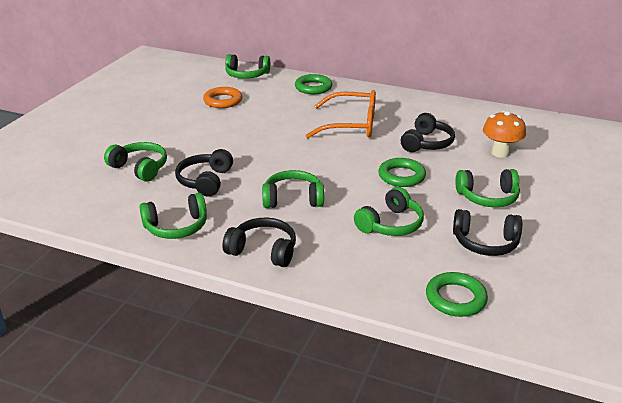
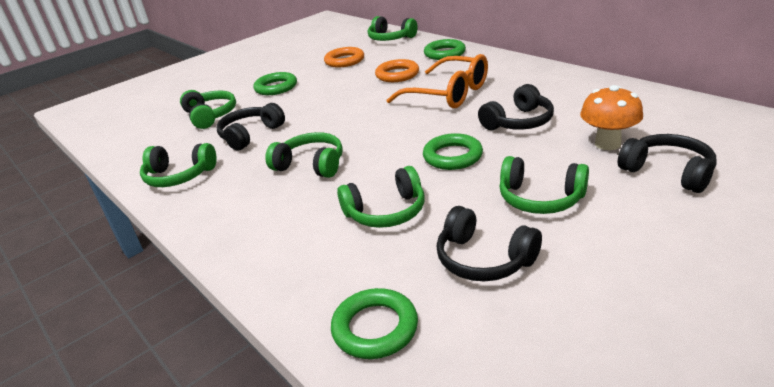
camera: 30 degrees right, 0 degrees up
black headphones [222,218,296,267] -> black headphones moved to [617,134,717,193]
none -> green ring [254,72,297,95]
none -> orange ring [375,59,419,82]

